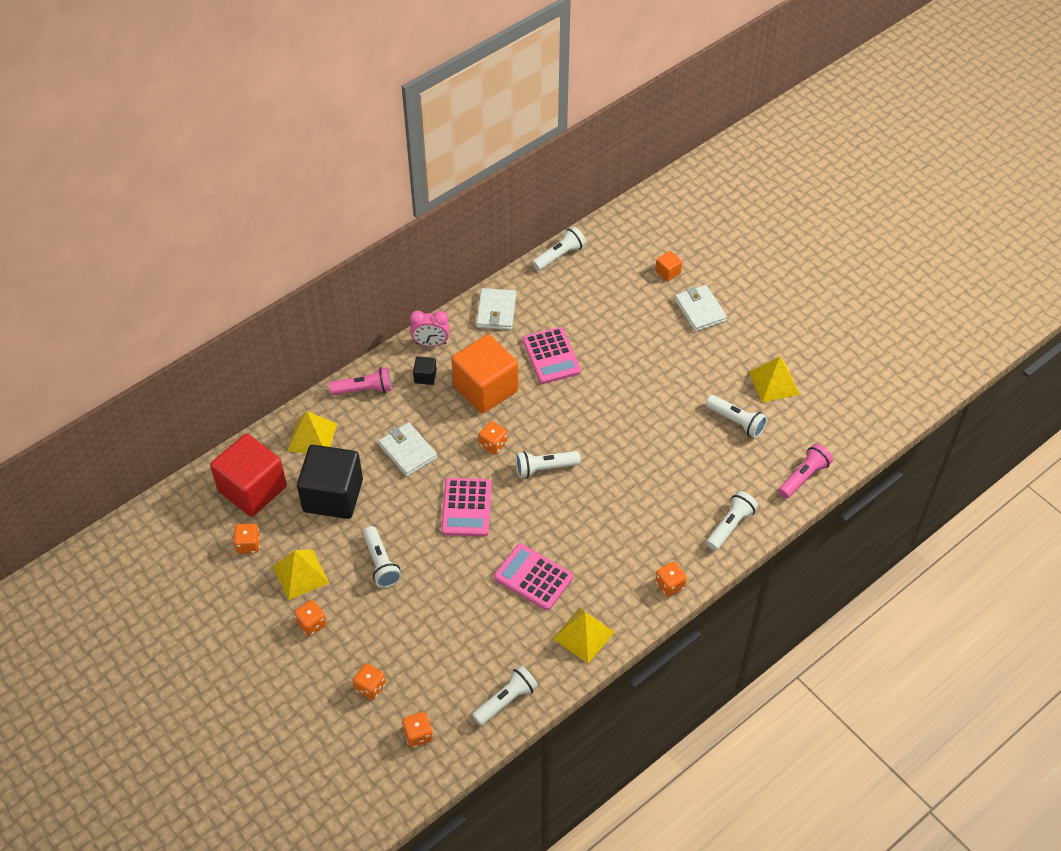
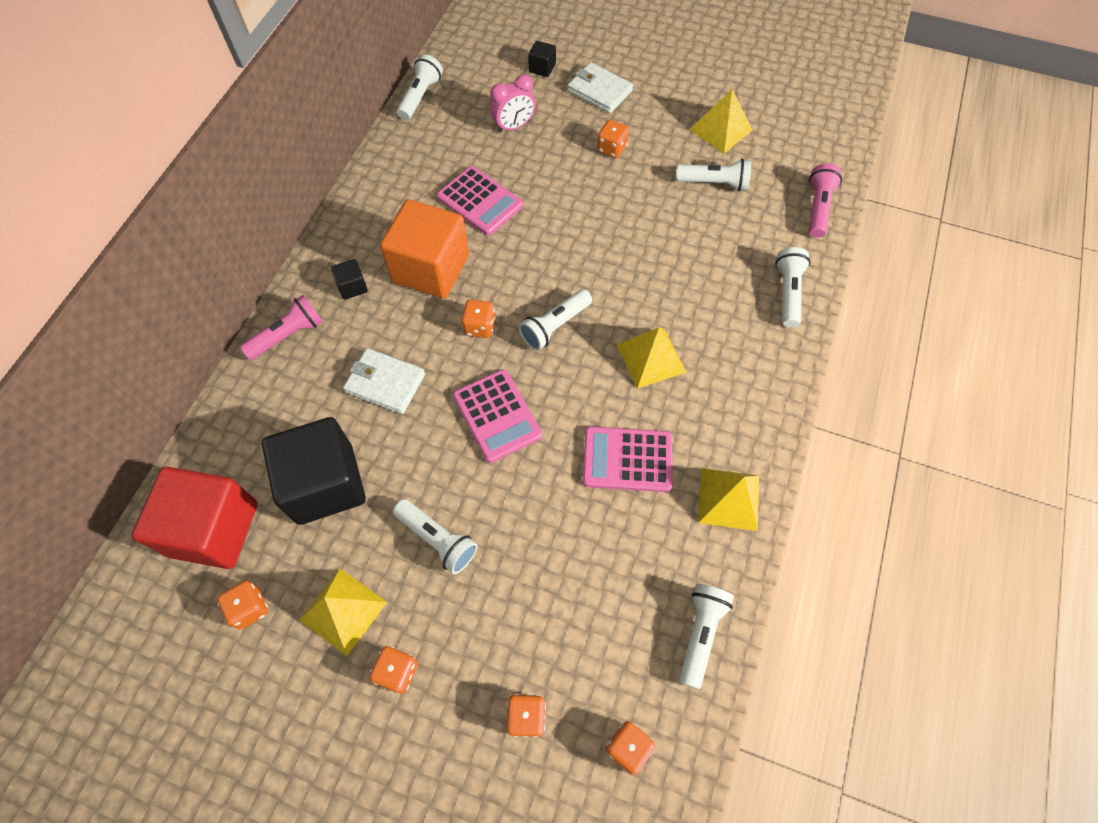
camera: 30 degrees left, 10 degrees up
yellow pyramid [287,411,337,454] -> yellow pyramid moved to [617,327,686,389]
pink clock [410,311,450,347] -> pink clock moved to [490,74,536,133]
white wallet [476,288,516,330] -> none
orange cube [655,251,682,281] -> black cube [528,41,556,77]
orange dice [655,562,687,597] -> orange dice moved to [597,120,629,158]

